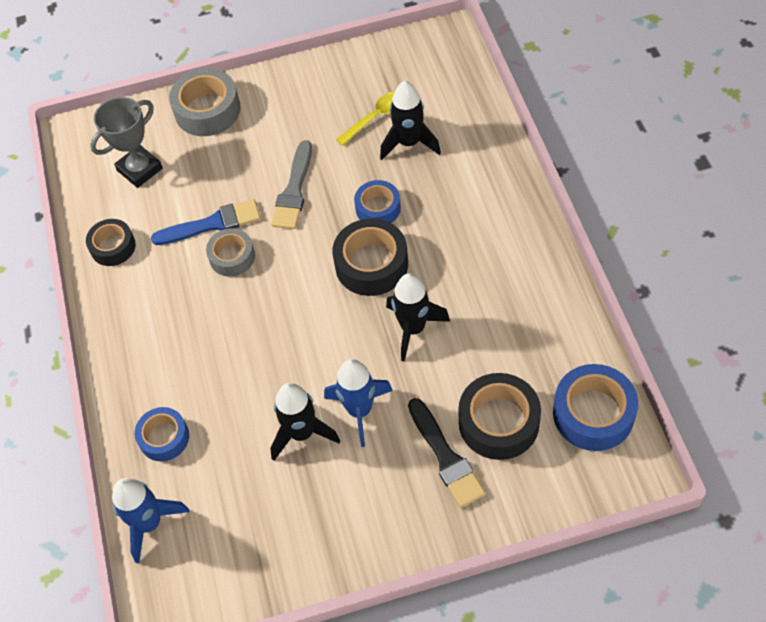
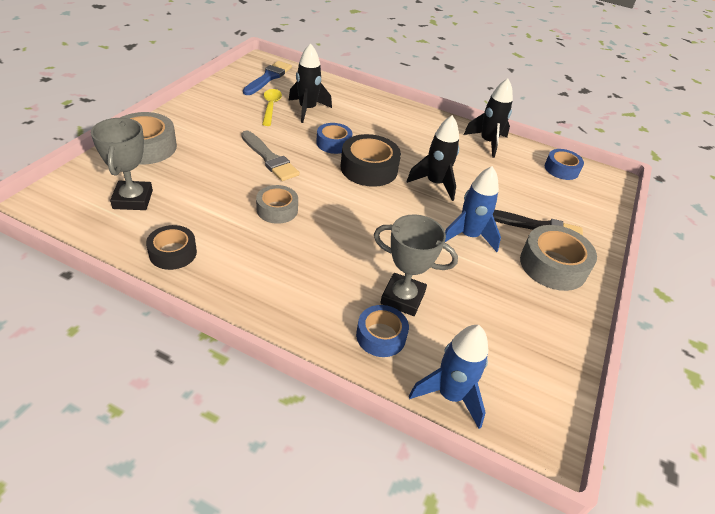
camera: 60 degrees left, 15 degrees down
blue brush [151,199,261,245] -> blue brush moved to [243,61,292,95]
black rocket [270,383,340,461] -> black rocket moved to [464,78,513,158]
black tape [458,373,541,460] -> none
blue tape [553,364,638,451] -> blue tape [545,149,584,180], size x0.63
none -> grey trophy [374,215,458,316]
none -> grey tape [520,225,597,291]

